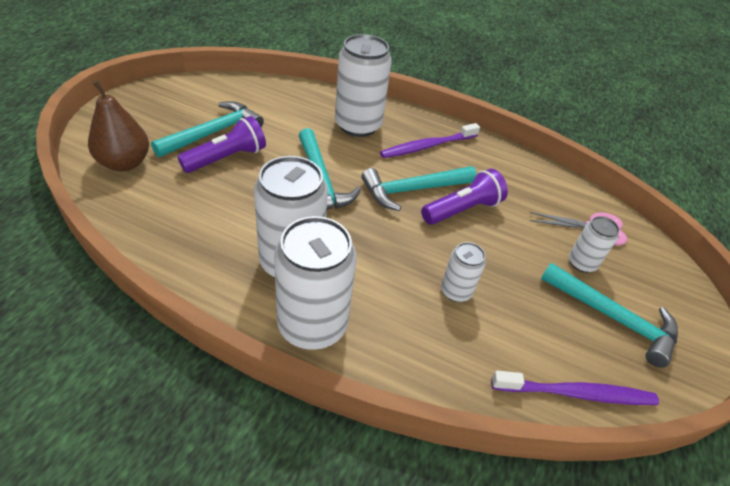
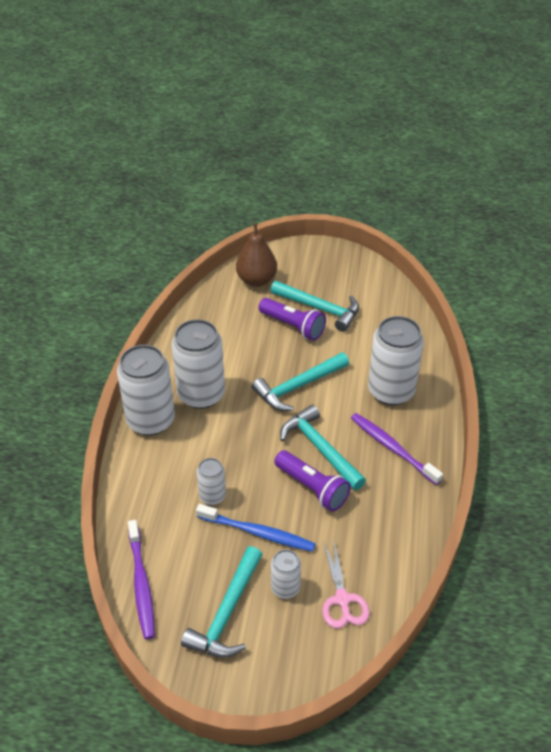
camera: 80 degrees right, 0 degrees up
none -> blue toothbrush [196,504,316,552]

